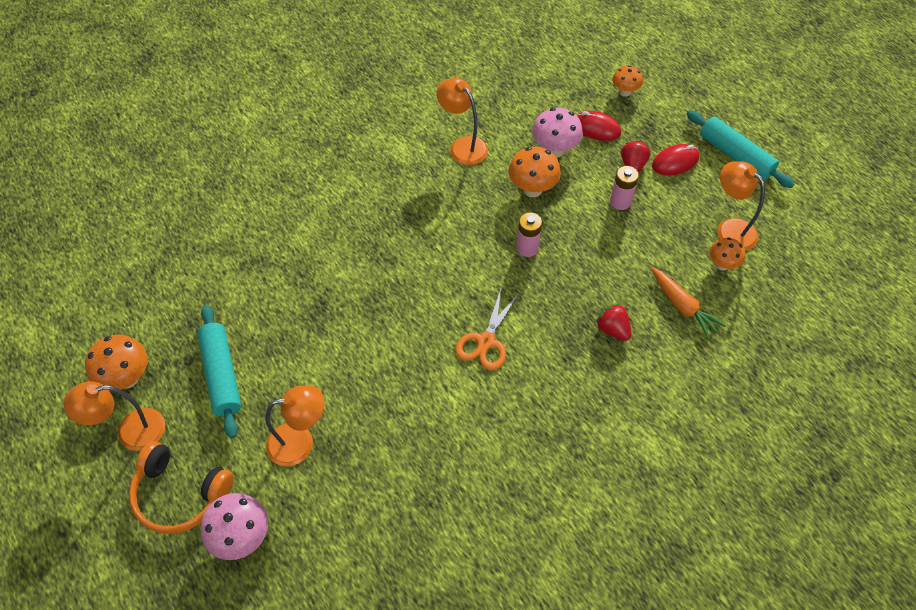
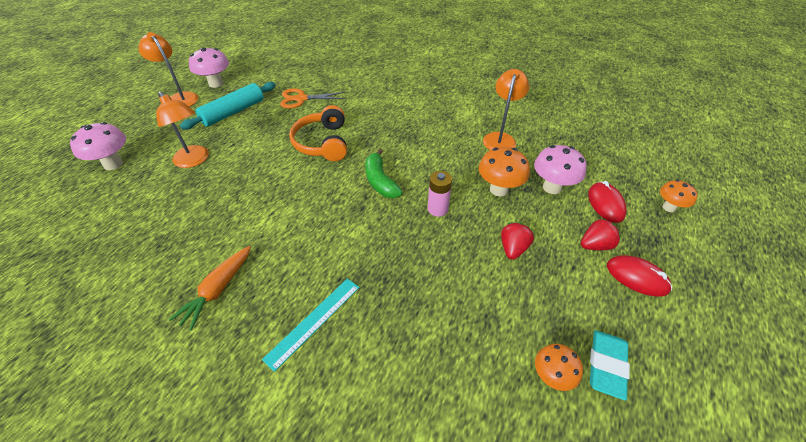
camera: 60 degrees right, 10 degrees down
orange mushroom [85,335,148,391] -> pink mushroom [189,47,229,88]
orange headphones [129,441,234,534] -> orange headphones moved to [289,105,347,161]
orange scissors [455,289,519,370] -> orange scissors moved to [280,88,345,109]
red strawberry [596,304,632,341] -> red strawberry moved to [501,223,534,260]
pink battery [610,166,639,210] -> none
orange carrot [652,268,726,339] -> orange carrot moved to [169,246,251,330]
turquoise rolling pin [687,110,794,188] -> none
orange lamp [717,161,765,251] -> turquoise eraser [590,330,630,400]
none -> turquoise ruler [262,278,360,372]
none -> green banana [365,148,403,198]

